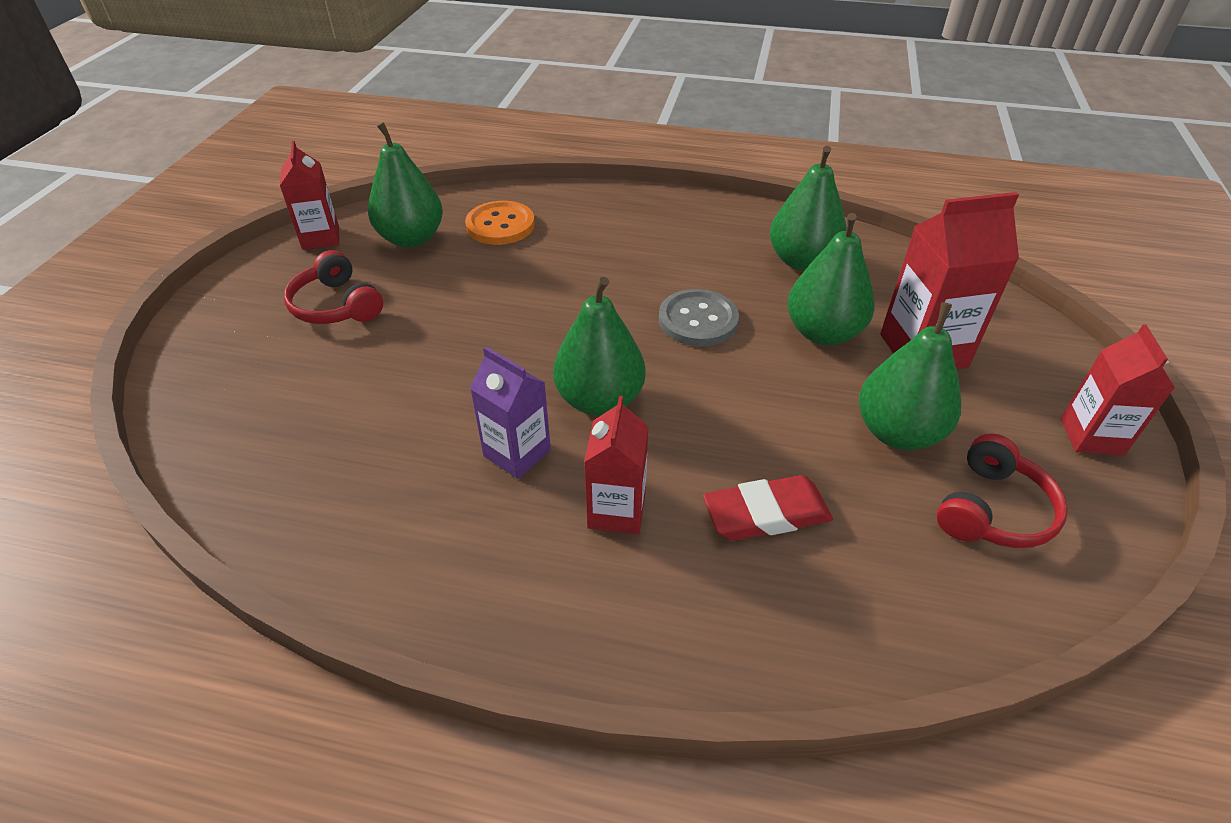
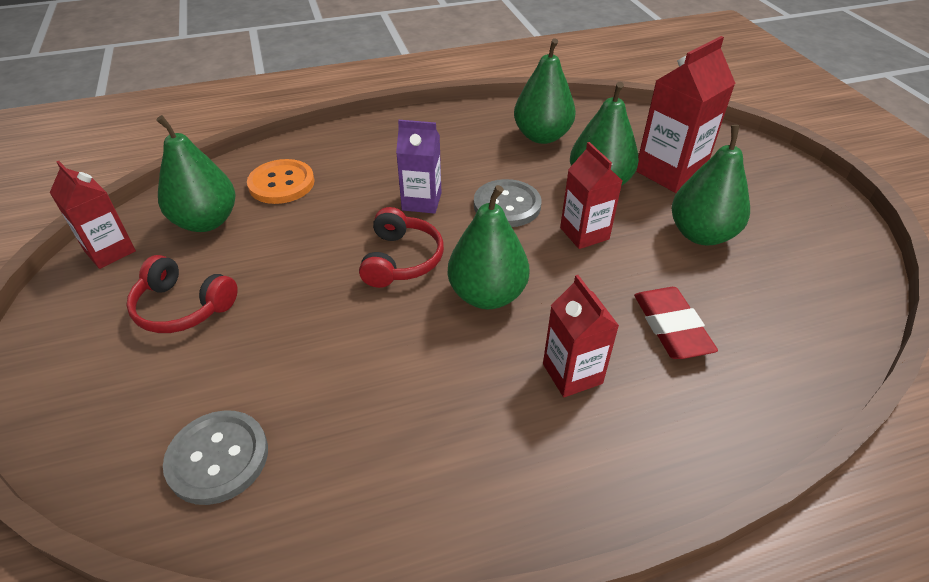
camera: 30 degrees left, 0 degrees up
purple carton [470,346,551,479] -> purple carton moved to [396,120,441,214]
red eraser [703,475,833,541] -> red eraser turned 60 degrees counterclockwise [634,287,718,359]
red headphones [937,434,1068,548] -> red headphones moved to [359,207,444,288]
red carton [1061,324,1175,456] -> red carton moved to [560,142,622,249]
none -> grey button [163,410,268,505]

